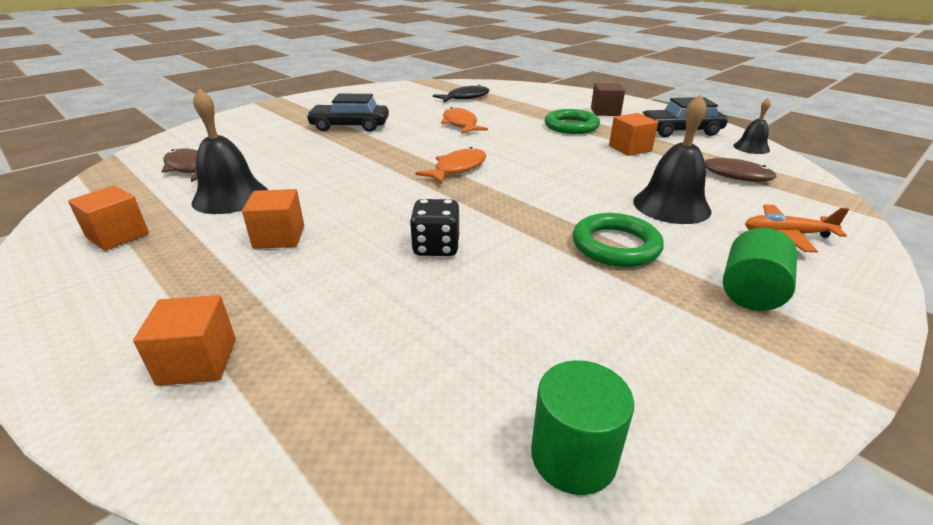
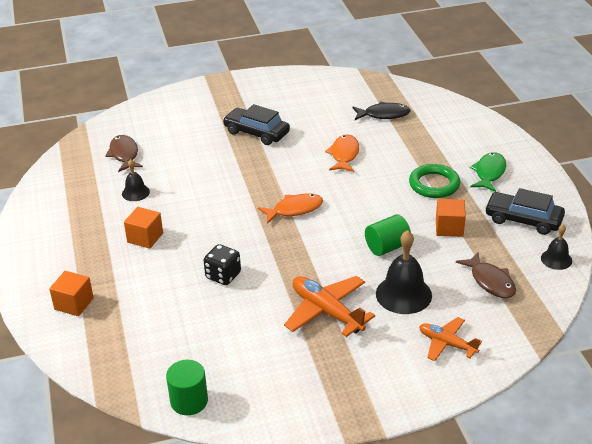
camera: 30 degrees right, 5 degrees up
orange cube [68,185,149,251] -> none
black bell [192,88,268,214] -> black bell [122,159,150,201], size x0.57
green ring [573,213,664,267] -> orange plane [284,276,375,337]
brown cube [591,83,625,116] -> green fish [469,152,506,192]
green cylinder [723,228,797,311] -> green cylinder moved to [365,214,411,256]

